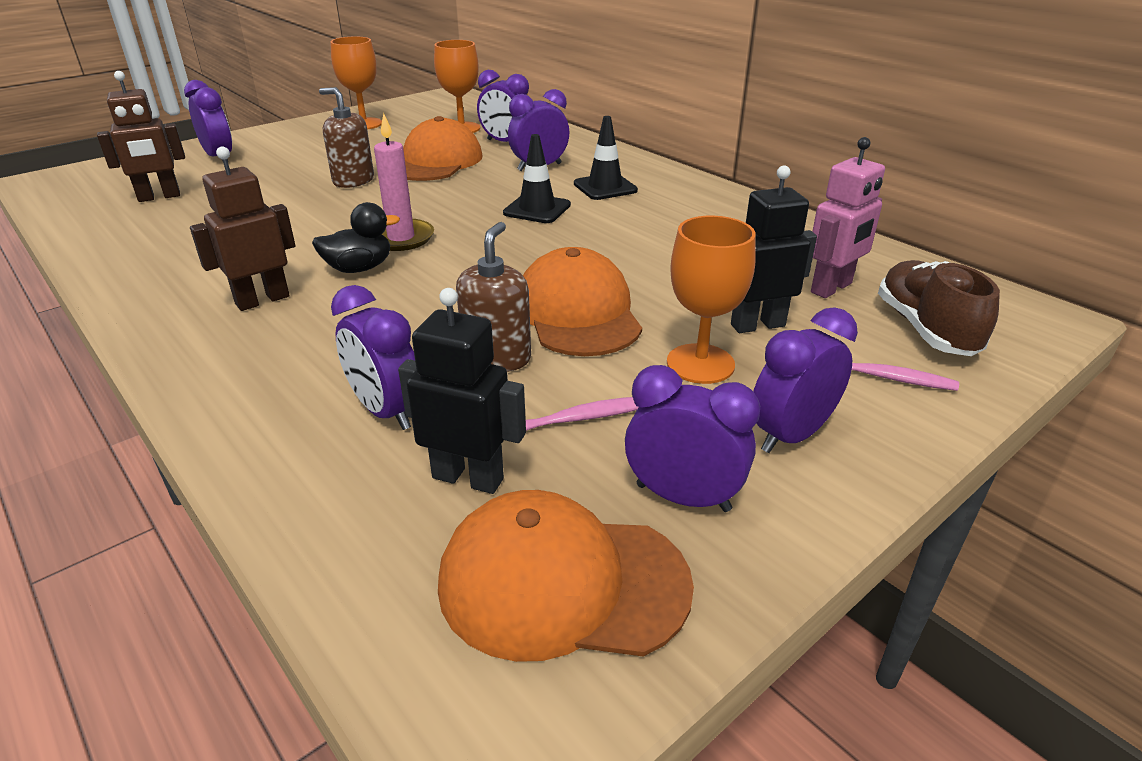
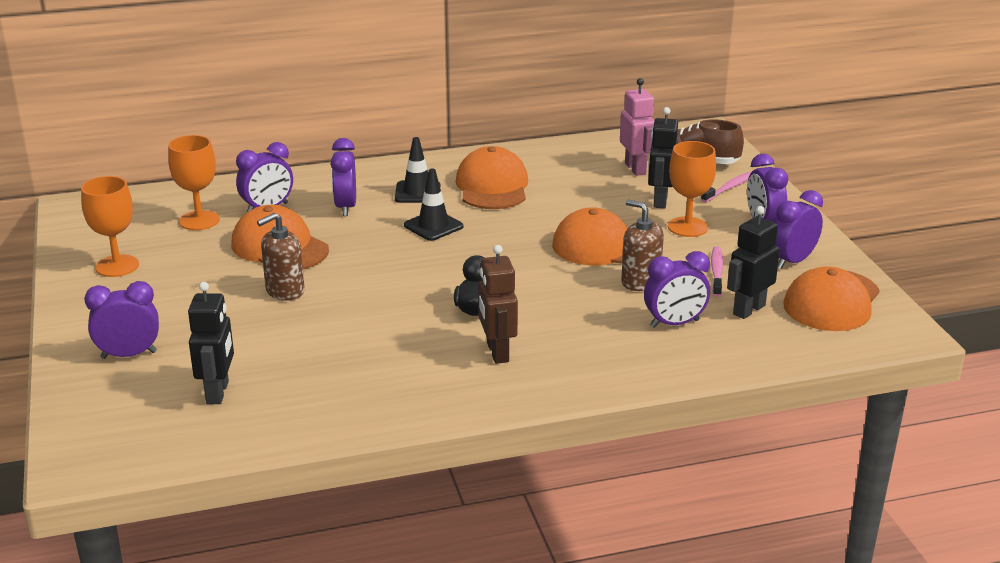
camera: 65 degrees left, 5 degrees down
brown robot [97,71,185,202] -> black robot [188,282,234,404]
pink candle [374,113,434,251] -> none
none -> orange cap [456,146,528,209]

